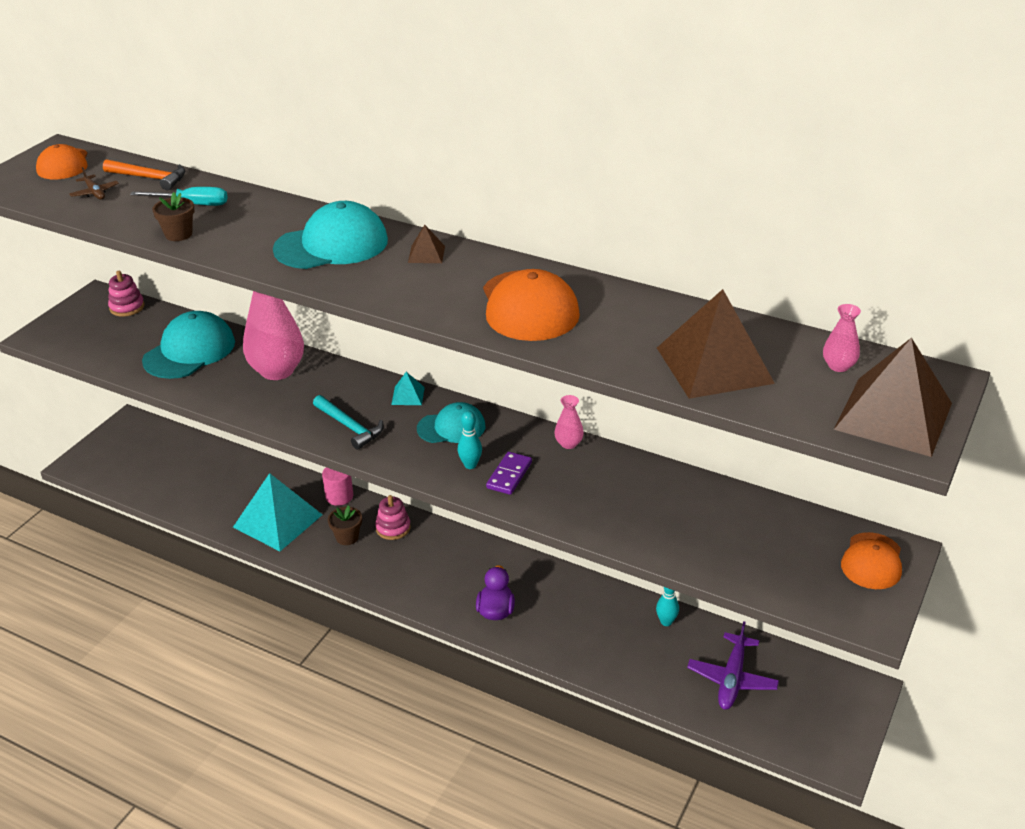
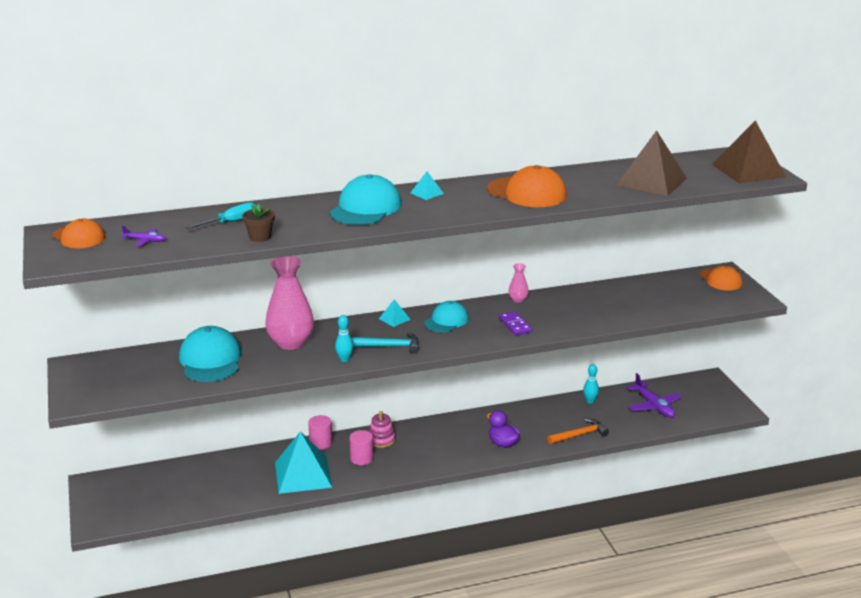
camera: 45 degrees left, 10 degrees down
brown plane [69,167,119,200] -> purple plane [121,226,166,246]
orange hammer [103,159,185,190] -> orange hammer moved to [547,419,609,444]
pink stacking toy [108,271,144,316] -> none
brown flower pot [328,505,362,545] -> pink cylinder [349,430,374,465]
brown pyramid [408,225,445,263] -> turquoise pyramid [410,172,444,200]
turquoise bowling pin [458,411,482,469] -> turquoise bowling pin moved to [335,315,353,362]
pink vase [823,304,861,372] -> none

